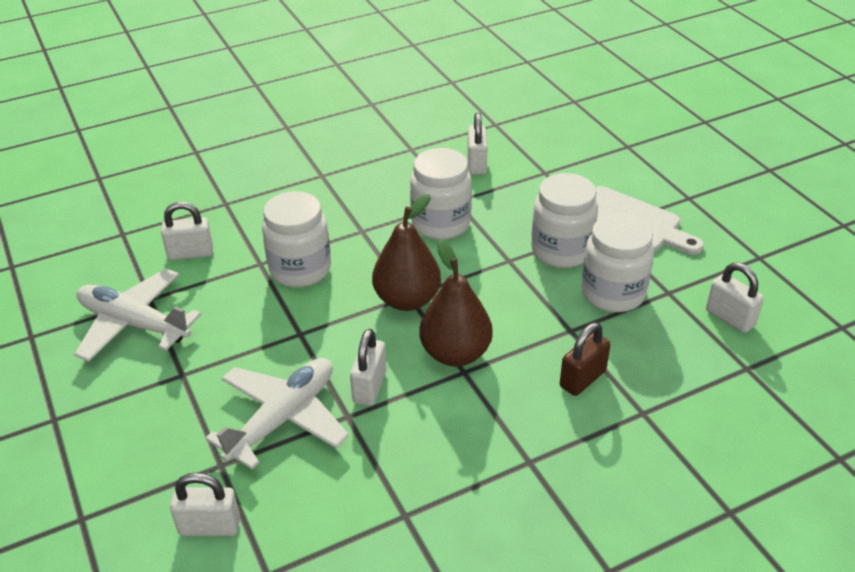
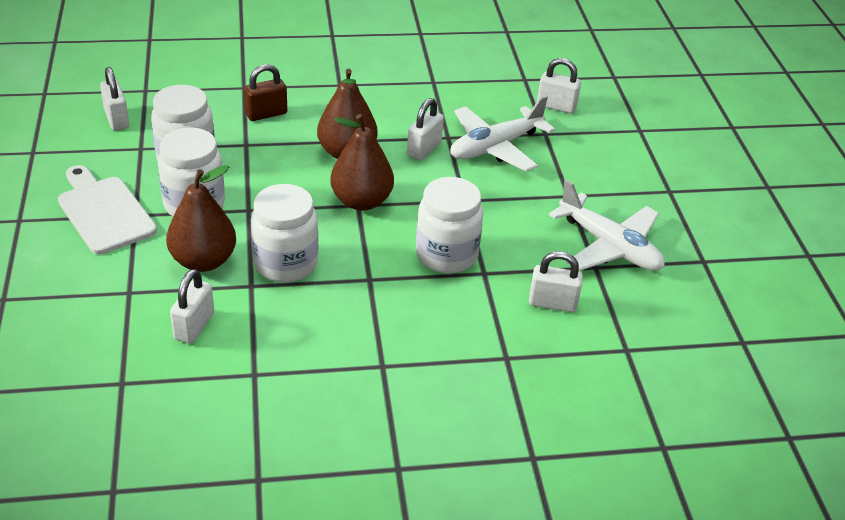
camera: 165 degrees left, 0 degrees up
none -> brown pear [166,165,236,272]

